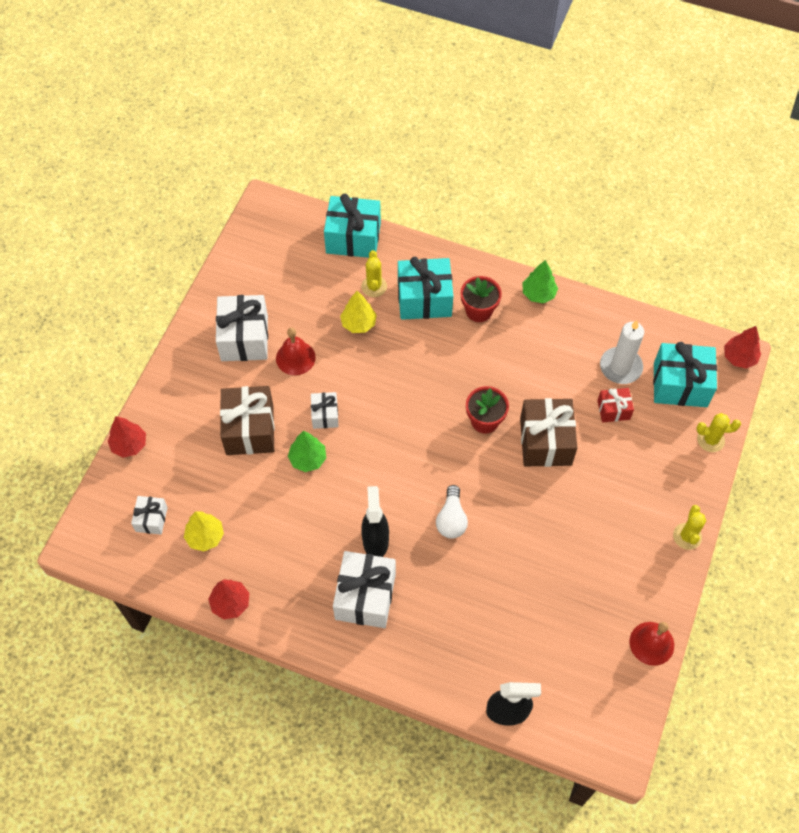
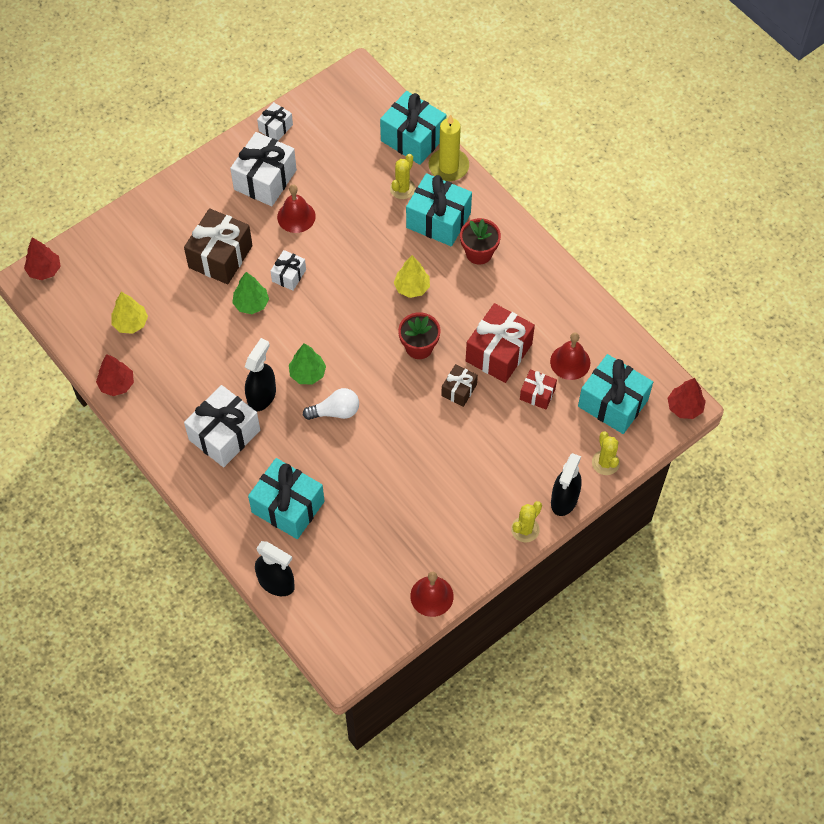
camera: 30 degrees right, 0 degrees up
red tree [108,416,146,458] -> red tree moved to [24,237,61,280]
white gift [131,496,168,535] -> white gift moved to [257,102,293,140]
yellow tree [340,291,377,333] -> yellow tree moved to [394,255,430,298]
white light bulb [436,485,468,539] -> white light bulb turned 135 degrees counterclockwise [303,388,359,420]
brown gift [520,398,577,467] -> brown gift [441,364,478,407], size x0.53
green tree [523,260,558,304] -> green tree moved to [289,343,326,385]
white candle [600,320,644,384] -> red bell [550,332,590,380]
yellow cactus [696,413,741,452] -> yellow cactus turned 45 degrees clockwise [592,431,620,475]
none -> turquoise gift [248,458,325,539]
none -> yellow candle [429,114,469,181]
none -> red gift [466,303,535,383]
none -> black spray bottle [551,453,582,516]

